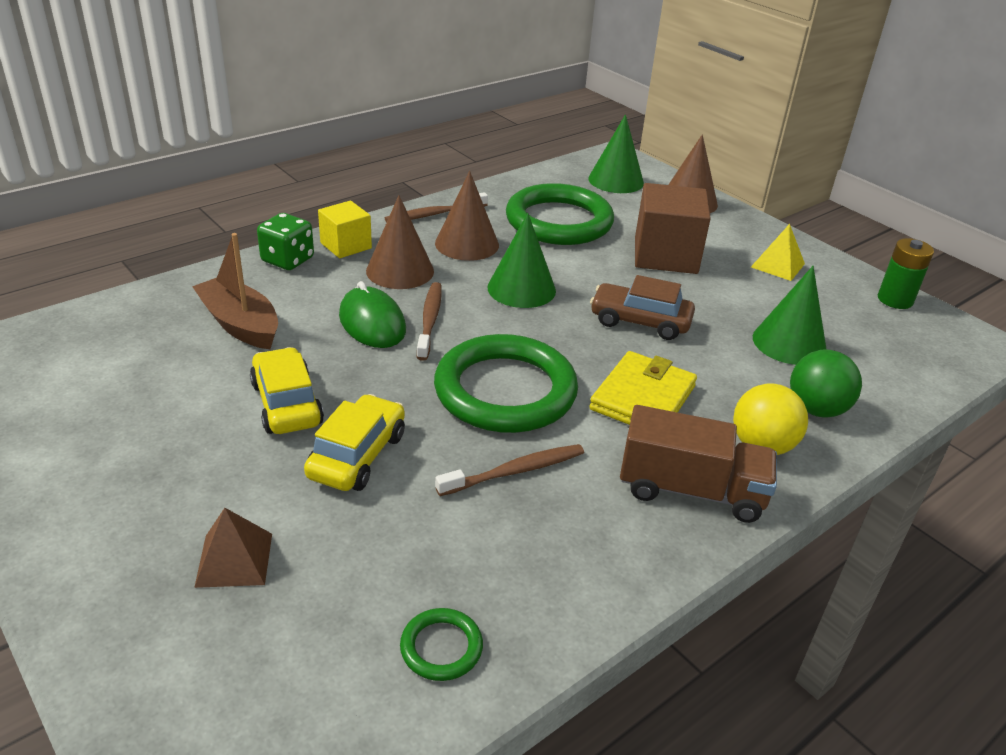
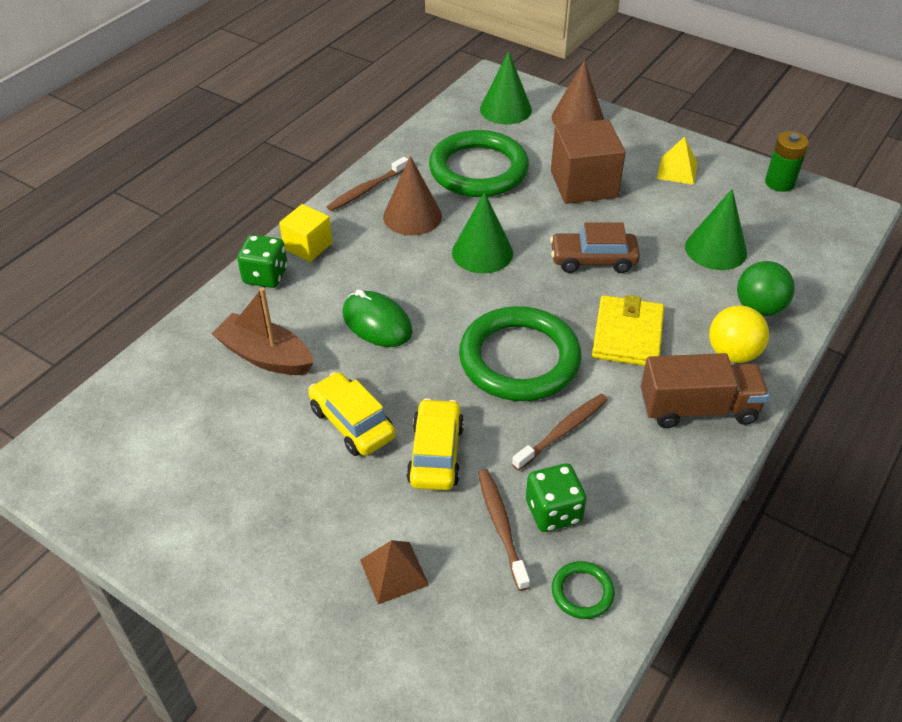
camera: 15 degrees left, 10 degrees up
brown cone [366,195,434,289] -> none
brown toothbrush [417,282,442,361] -> brown toothbrush moved to [478,469,530,591]
none -> green dice [526,463,586,532]

